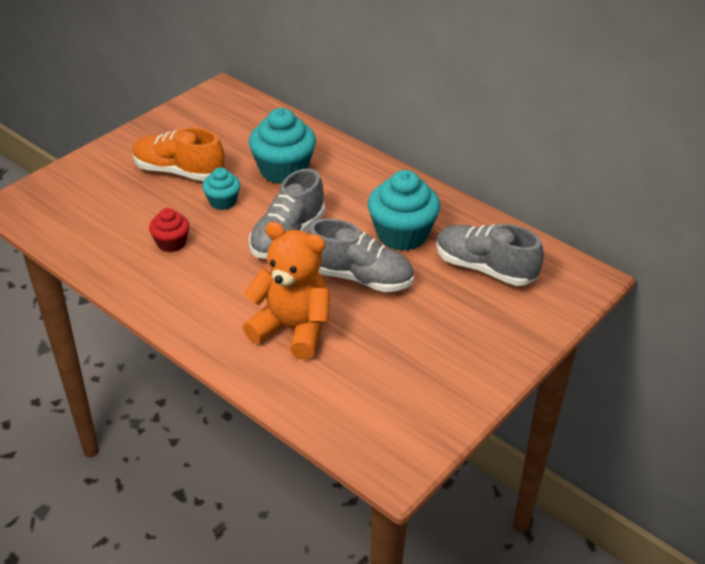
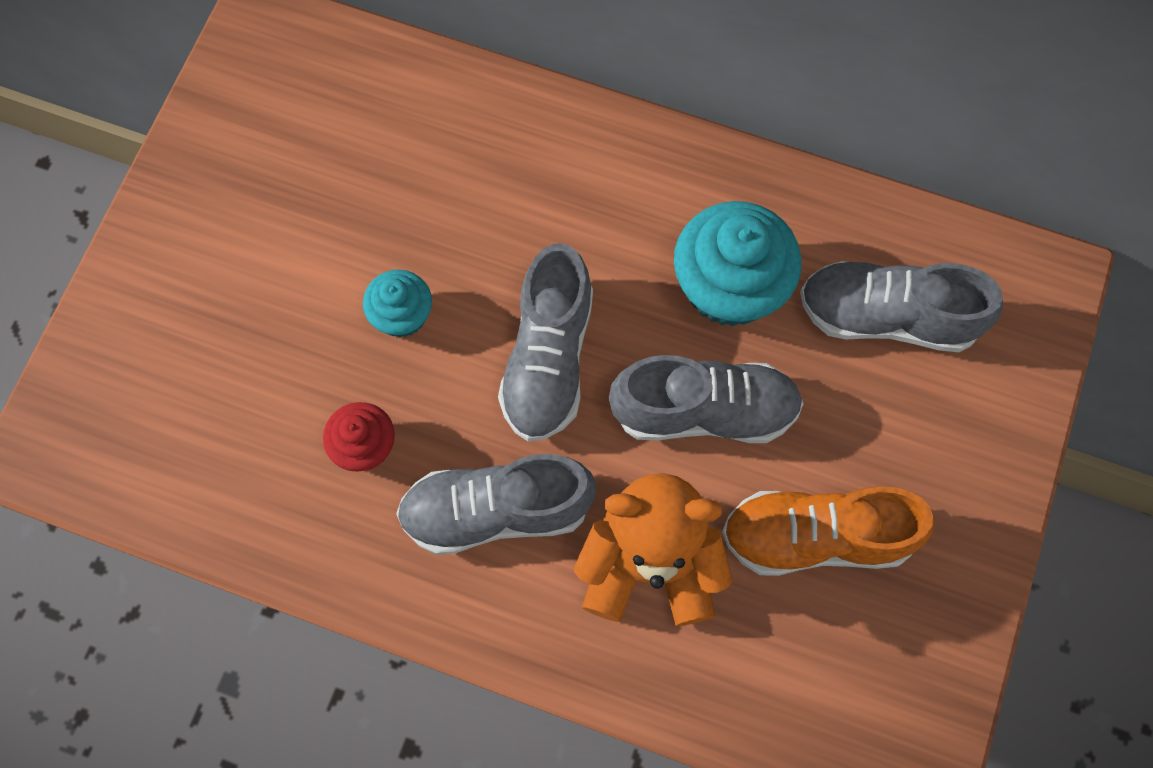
camera: 20 degrees left, 30 degrees up
orange shoe [132,127,225,181] -> orange shoe moved to [722,487,935,576]
turquoise cupcake [249,108,316,184] -> none
none -> grey shoe [396,454,596,555]

